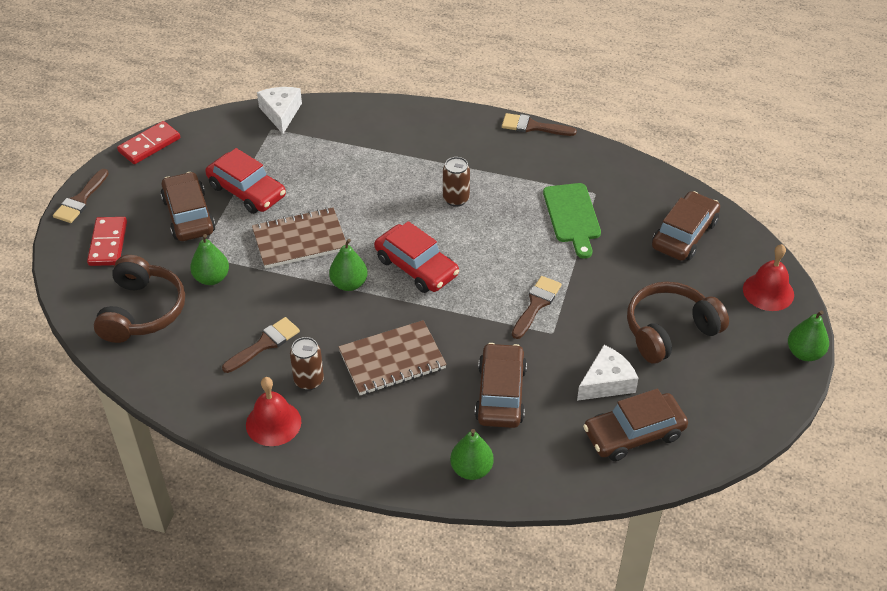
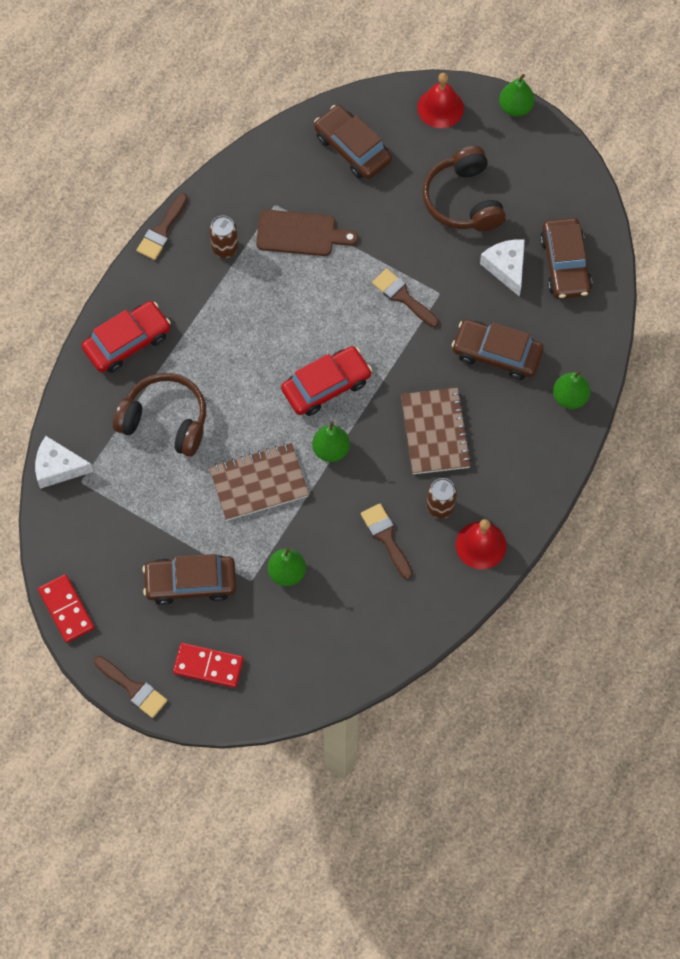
camera: 75 degrees left, 20 degrees up
brown headphones [94,255,185,343] -> brown headphones moved to [113,373,206,457]
red car [205,148,286,214] -> red car moved to [82,301,171,373]
brown notebook [252,207,346,269] -> brown notebook turned 75 degrees clockwise [209,443,309,521]
brown can [443,157,470,207] -> brown can moved to [209,216,238,258]
green cutting board [543,183,601,259] -> brown cutting board [256,210,358,256]

